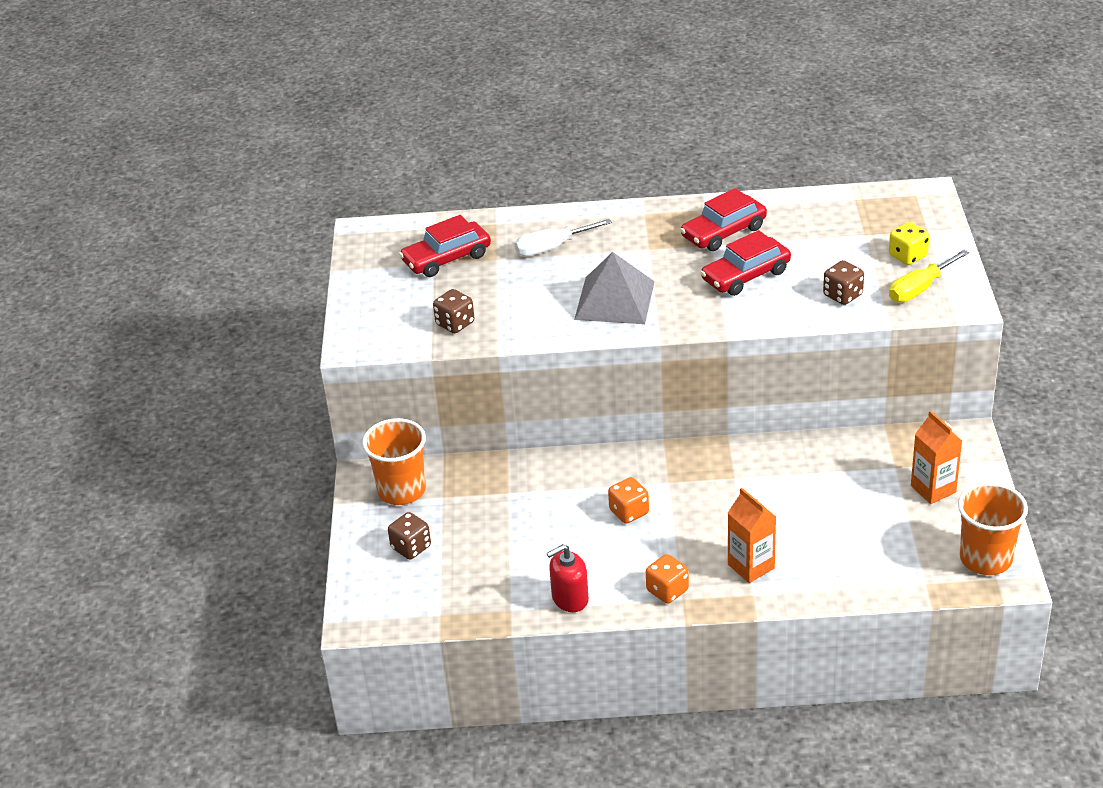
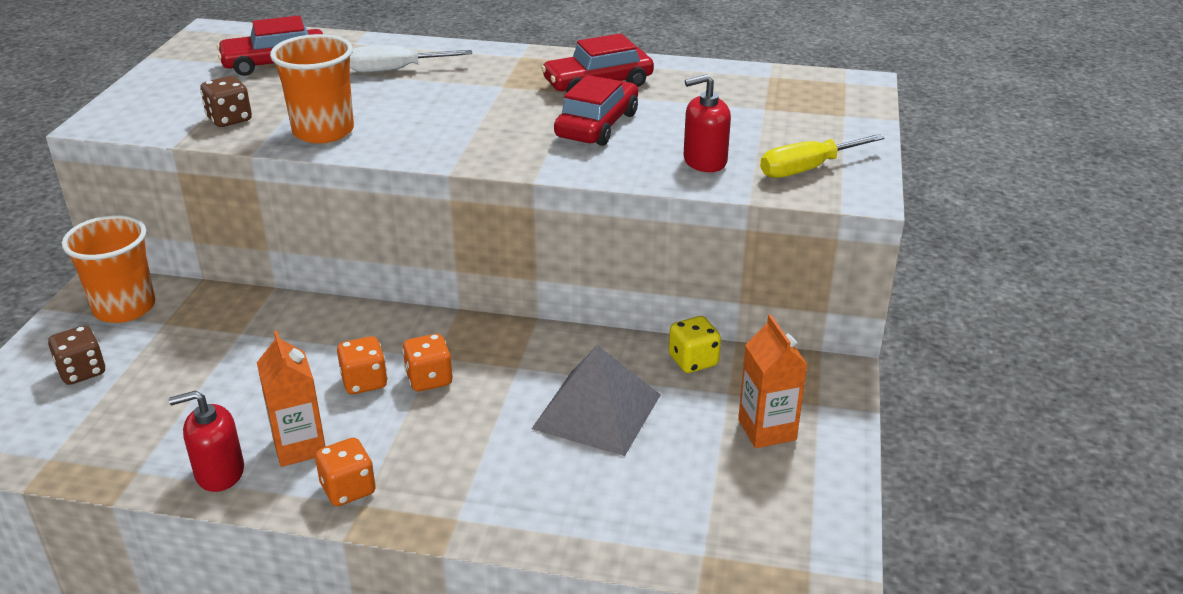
camera: 10 degrees right, 5 degrees down
grey pyramid [574,252,655,324] -> grey pyramid moved to [532,345,661,456]
red car [700,230,791,296] -> red car turned 135 degrees clockwise [554,75,638,146]
orange carton [728,488,776,583] -> orange carton moved to [257,331,326,467]
brown dice [823,260,864,305] -> red soap dispenser [684,74,731,172]
yellow dice [889,222,930,265] -> yellow dice moved to [669,316,721,373]
orange cup [958,482,1028,575] -> orange cup moved to [270,34,354,143]
none -> orange dice [402,334,453,391]

